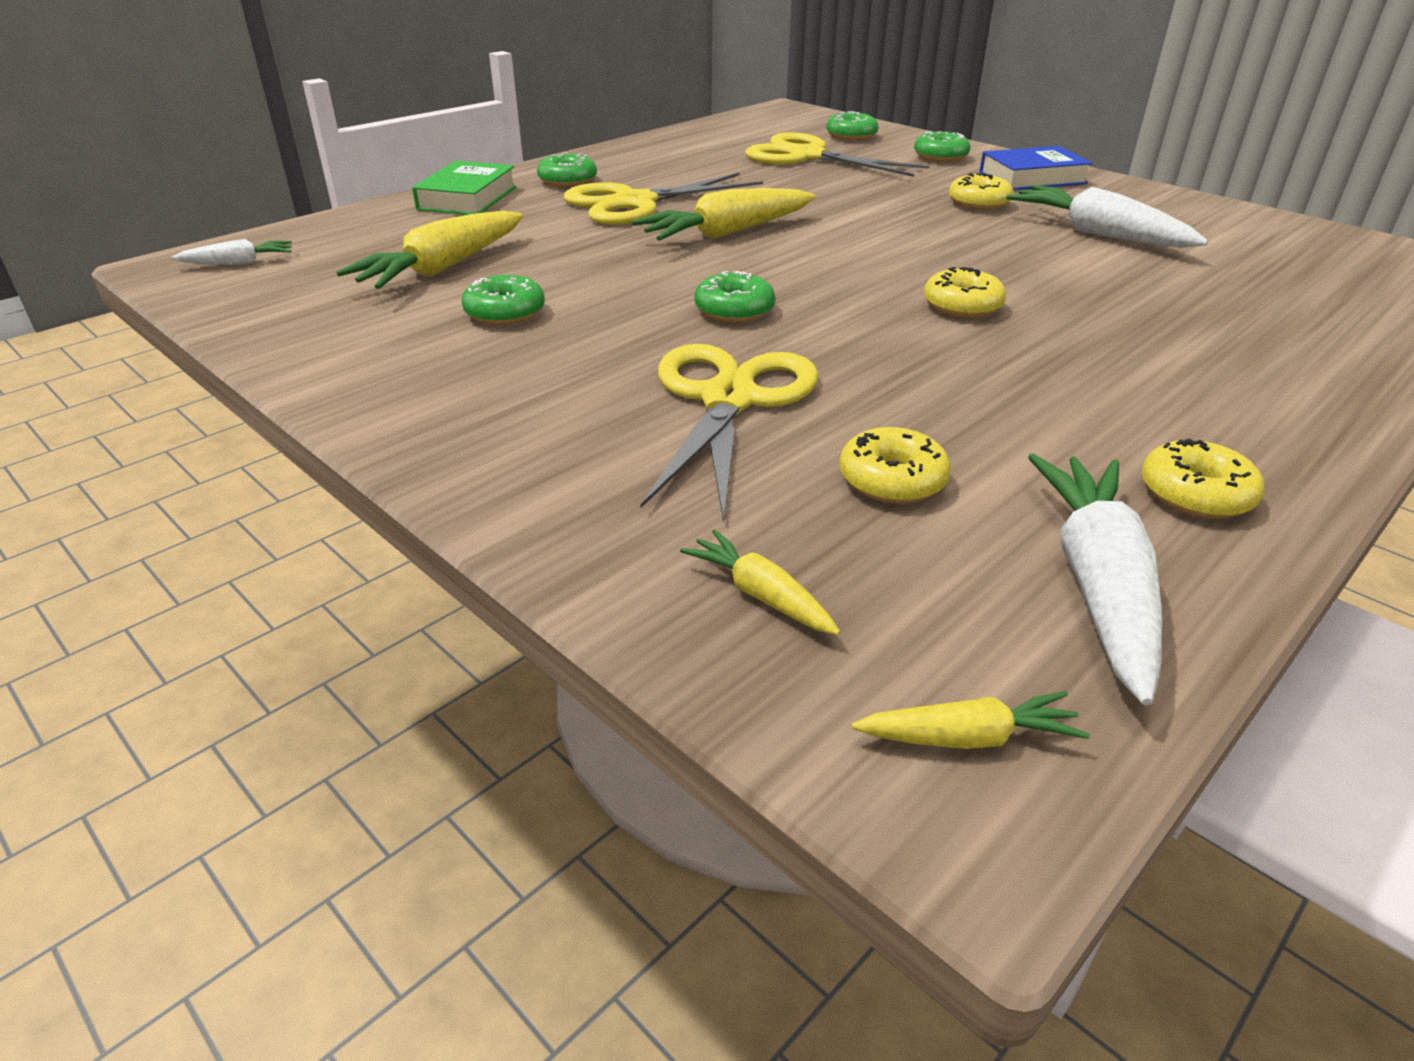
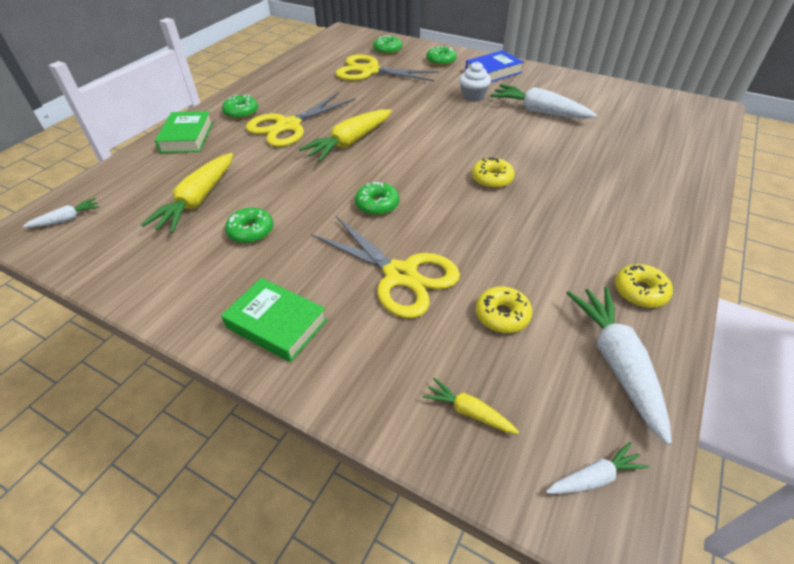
camera: 15 degrees left, 10 degrees up
yellow scissors [640,344,818,523] -> yellow scissors turned 135 degrees clockwise [311,216,460,318]
yellow carrot [852,691,1090,749] -> white carrot [546,442,649,494]
yellow donut [949,173,1014,210] -> white cupcake [459,62,491,102]
none -> green book [221,278,327,362]

